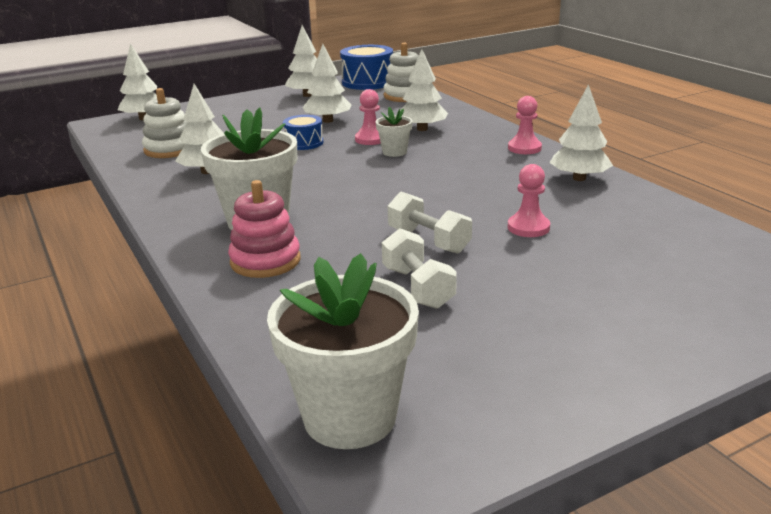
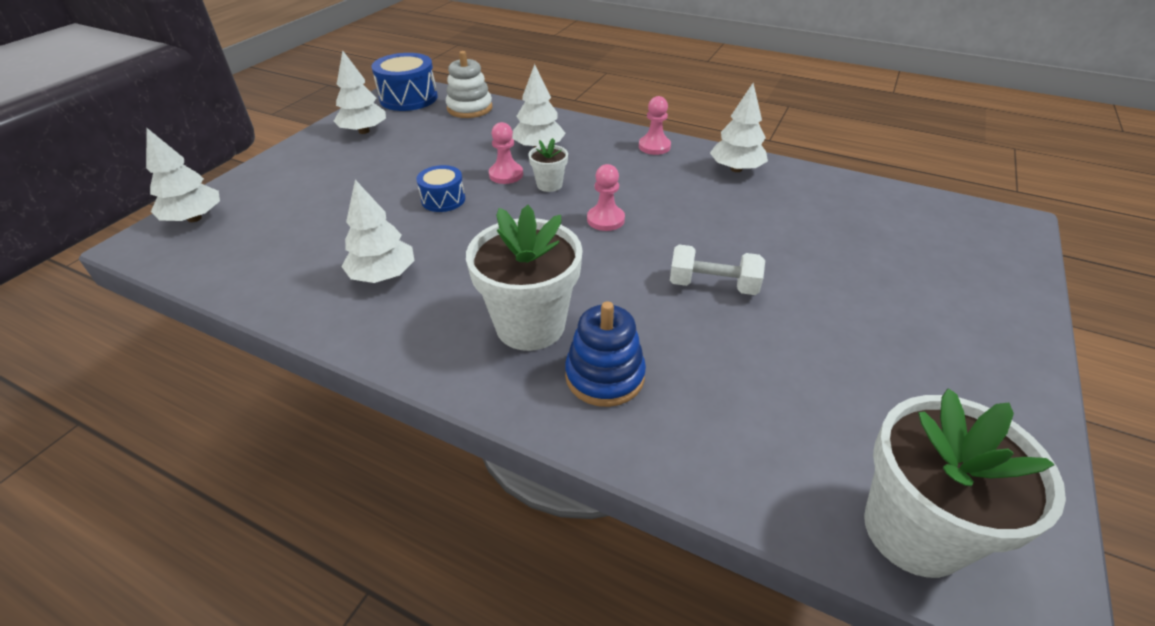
camera: 35 degrees left, 15 degrees up
white stacking toy [142,88,187,158] -> none
pink stacking toy [228,180,301,278] -> blue stacking toy [565,301,646,407]
white tree [302,44,351,123] -> none
white dumbbell [382,228,457,309] -> none
pink pawn [508,164,550,237] -> pink pawn moved to [587,164,625,231]

